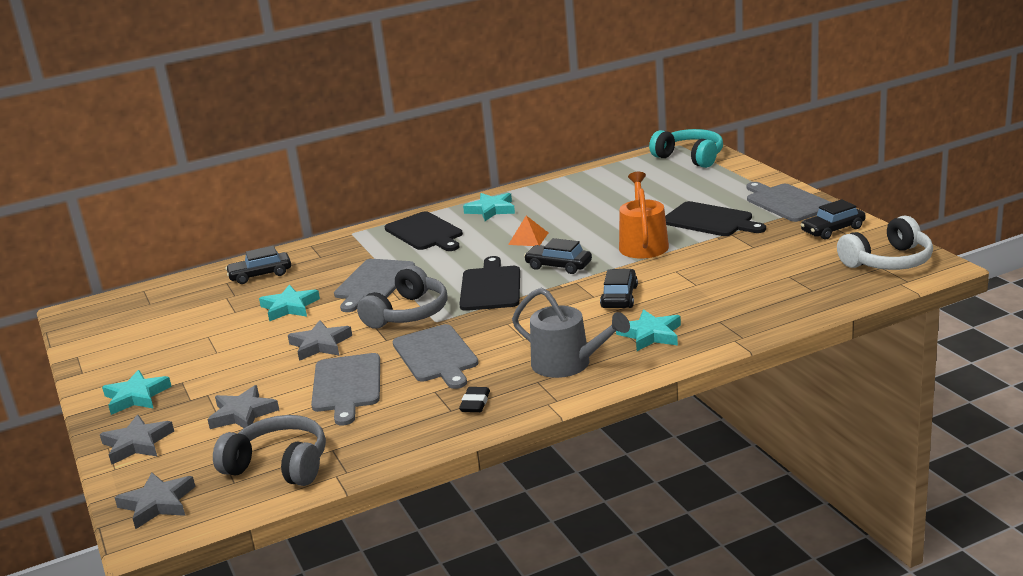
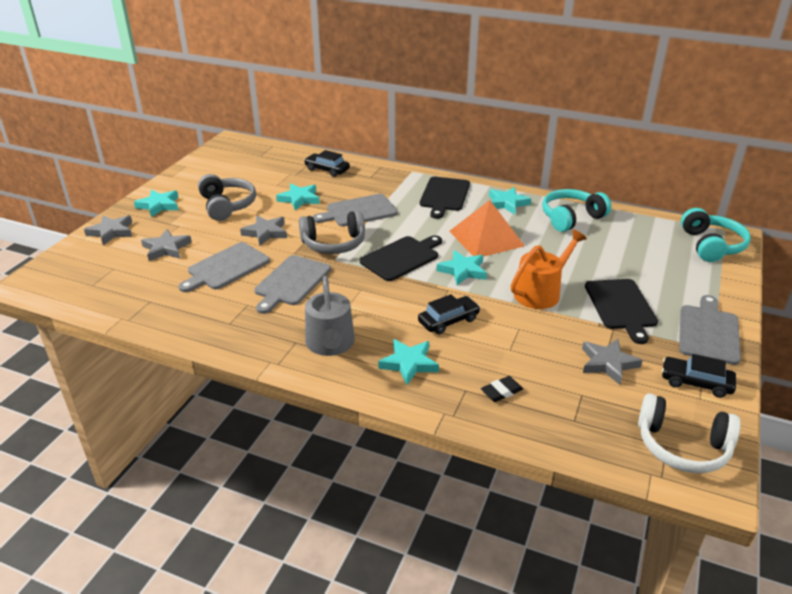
camera: 45 degrees right, 10 degrees up
grey star [114,472,195,529] -> grey star moved to [582,339,643,385]
grey headphones [213,415,326,486] -> grey headphones moved to [198,174,256,221]
black eraser [459,387,490,412] -> black eraser moved to [481,376,523,402]
orange pyramid [508,216,548,246] -> orange pyramid [449,200,525,257], size x2.00
black car [524,238,592,274] -> turquoise star [436,250,487,285]
none -> turquoise headphones [542,189,611,232]

